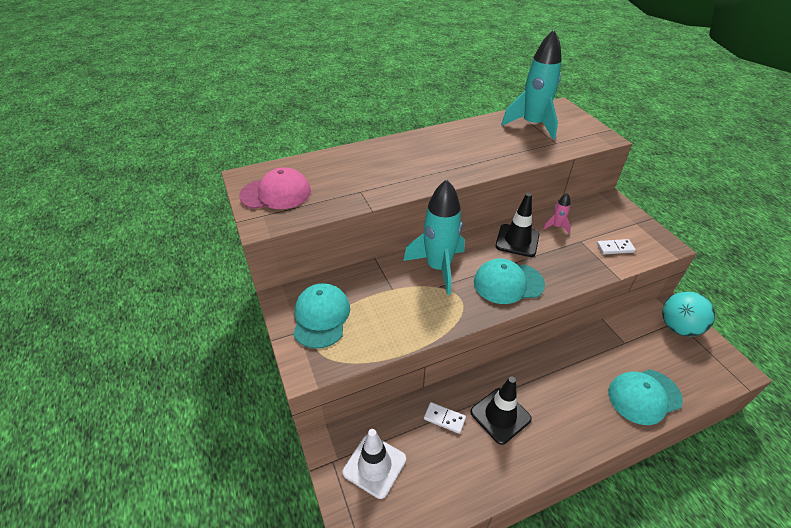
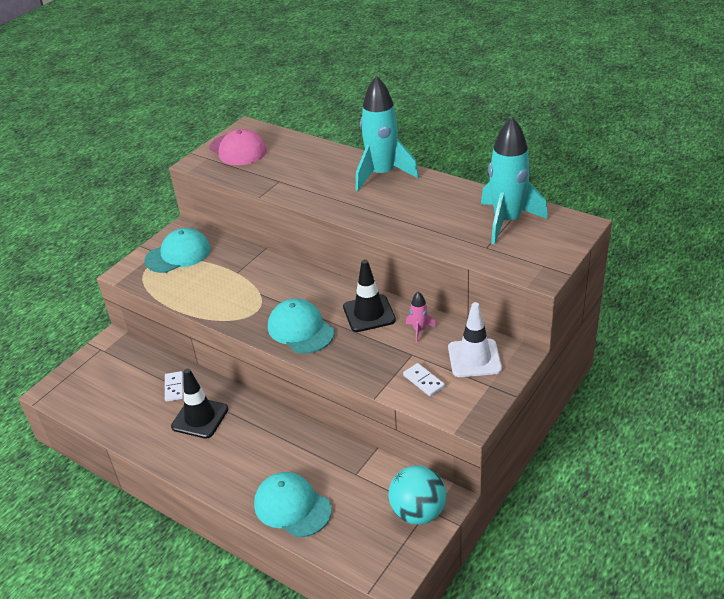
camera: 60 degrees right, 5 degrees down
white traffic cone [343,429,406,499] -> white traffic cone moved to [448,302,502,377]
turquoise rocket [403,179,465,295] -> turquoise rocket moved to [356,76,419,191]

